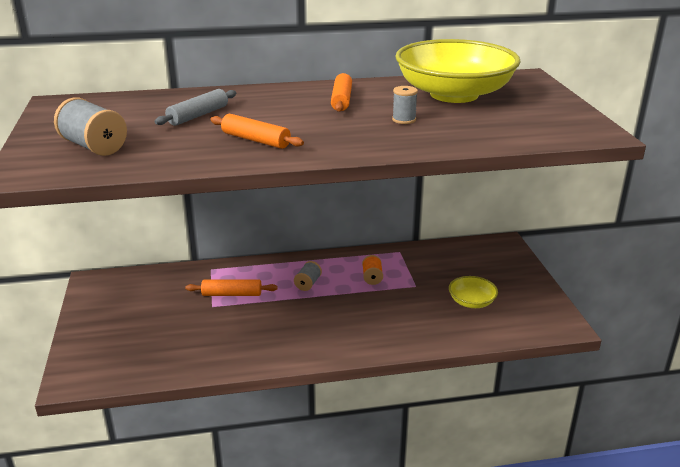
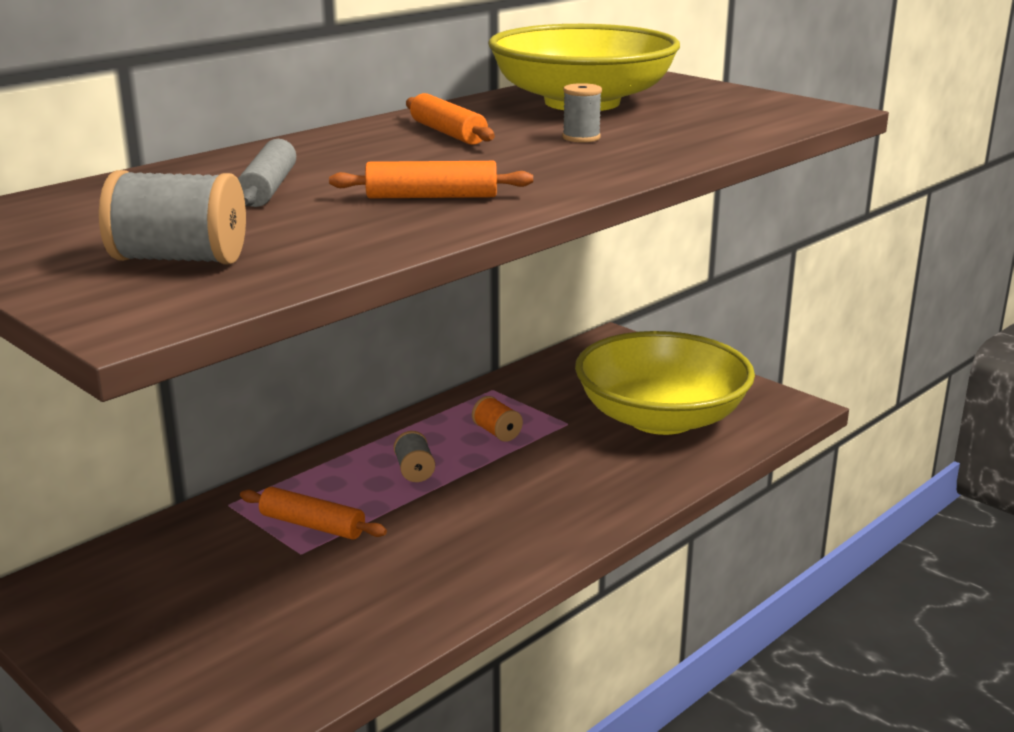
camera: 35 degrees left, 5 degrees down
orange rolling pin [185,279,278,296] -> orange rolling pin turned 60 degrees clockwise [240,487,387,540]
yellow bowl [449,276,498,308] -> yellow bowl [575,331,755,435], size x2.32

